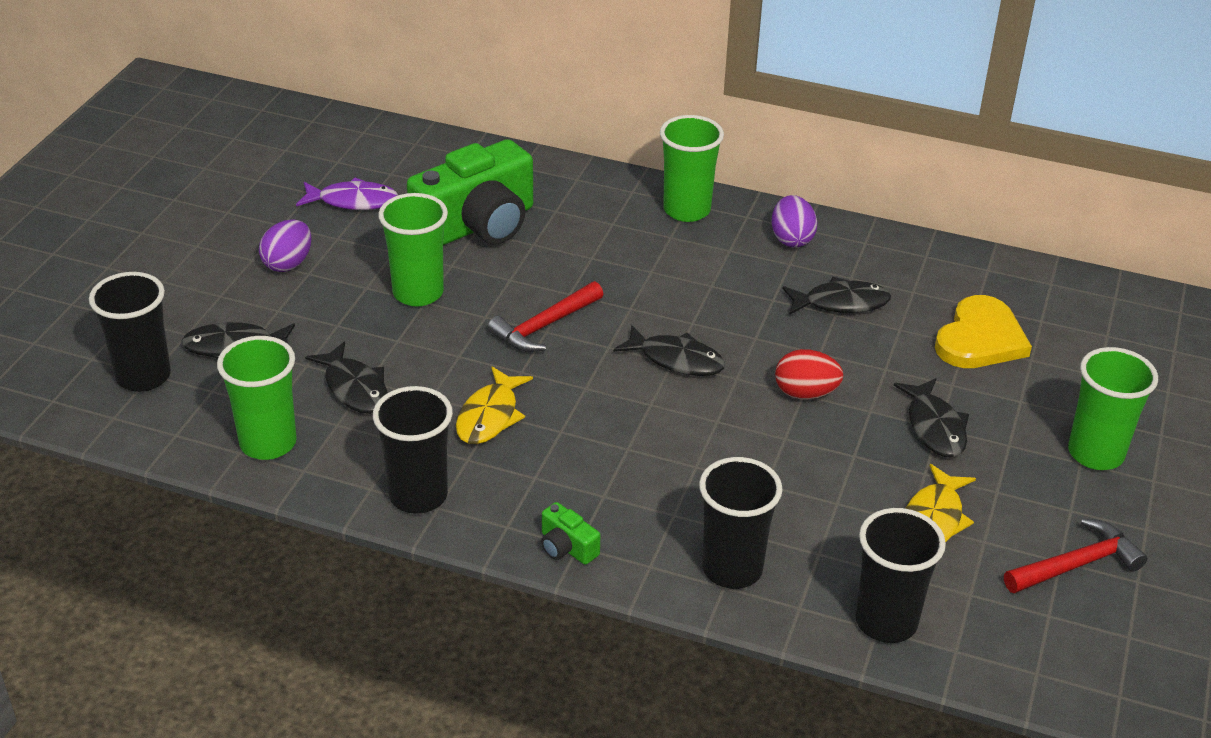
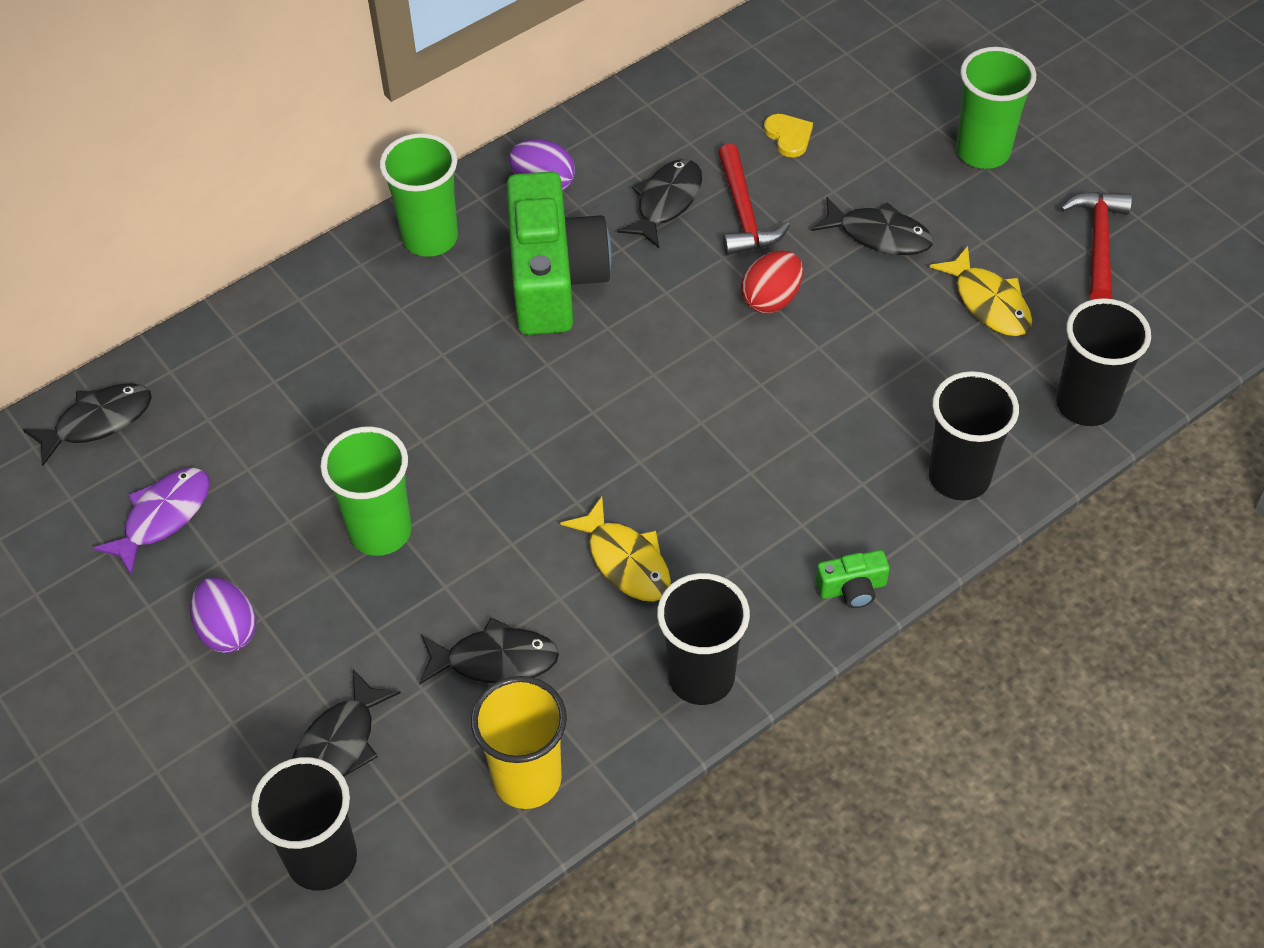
camera: 55 degrees left, 15 degrees up
green cup [217,336,297,460] -> yellow cup [471,676,567,809]
green camera [407,139,533,245] -> green camera moved to [506,171,612,335]
red hammer [487,281,603,352] -> red hammer moved to [718,144,790,255]
black fish [613,325,725,376] -> black fish moved to [23,383,152,466]
yellow heart [935,295,1032,368] -> yellow heart [764,114,813,157], size x0.50

